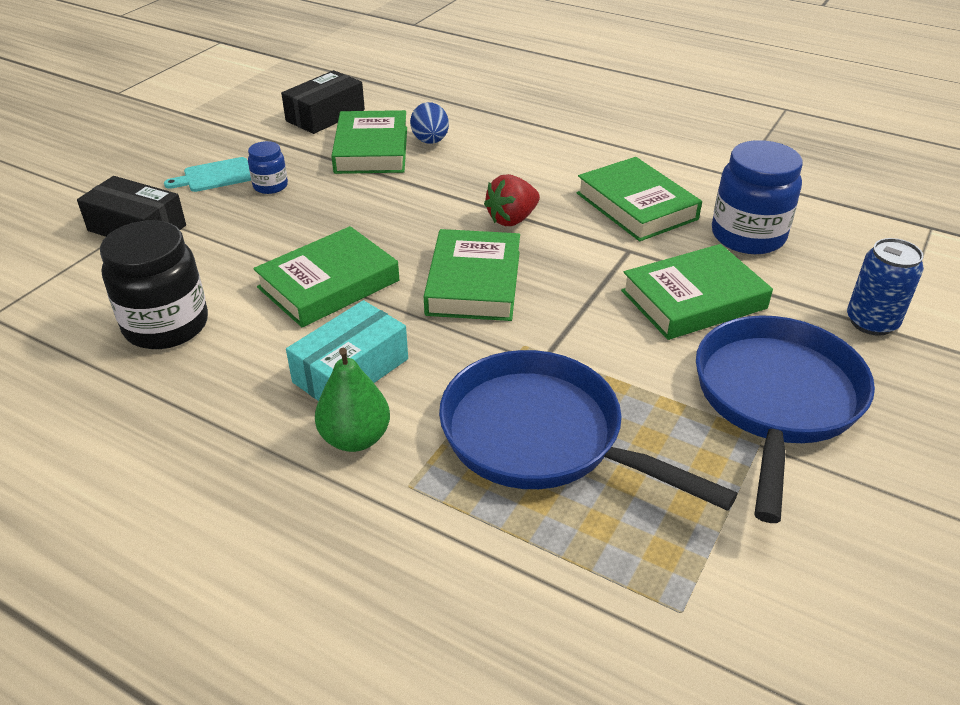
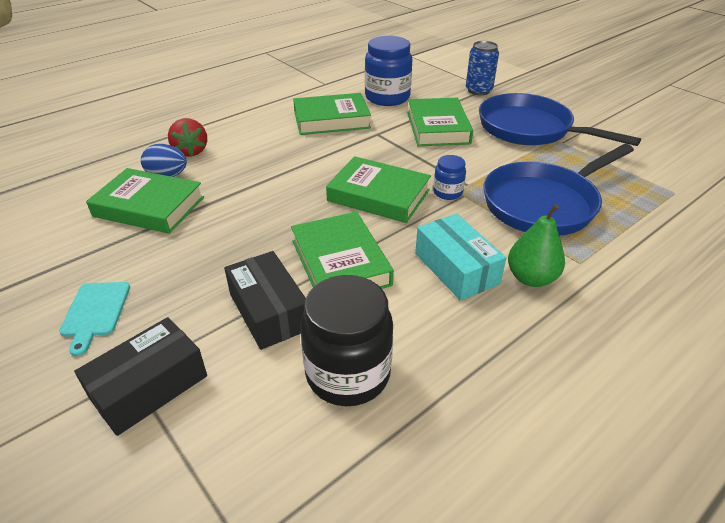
camera: 70 degrees left, 0 degrees up
blue jar [248,141,288,194] -> blue jar moved to [433,155,466,200]
black box [281,70,365,134] -> black box moved to [224,251,306,350]
red strawberry [484,174,540,226] -> red strawberry moved to [168,118,207,157]

